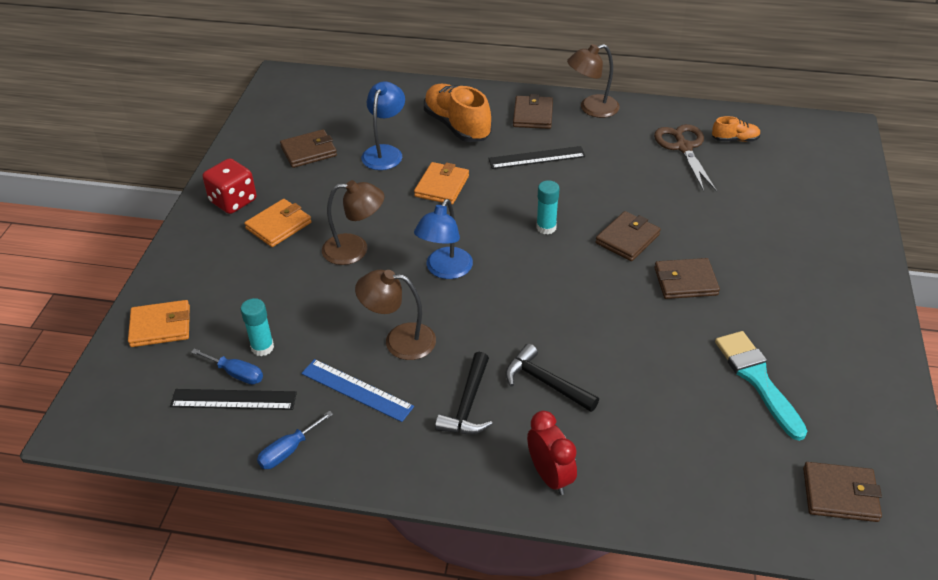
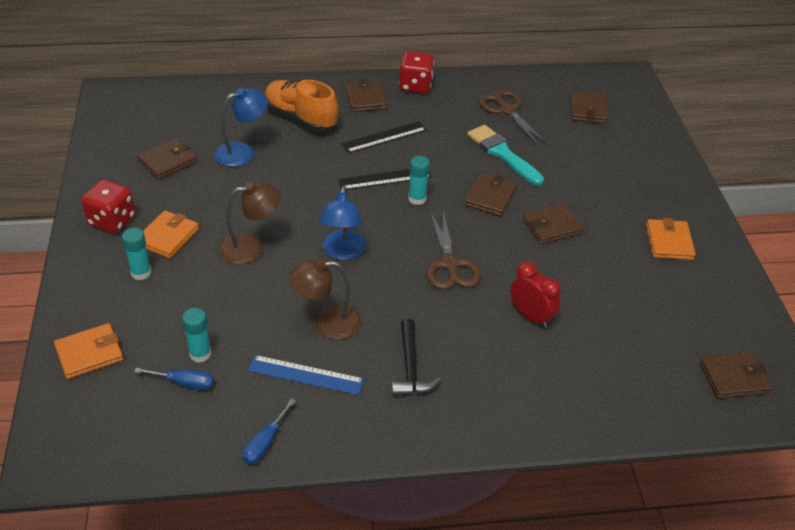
camera: 20 degrees left, 0 degrees up
black ruler [170,389,297,410] -> black ruler moved to [338,169,432,190]
blue lamp [361,81,405,170] -> blue lamp turned 60 degrees clockwise [215,88,268,167]
orange wallet [414,162,469,205] -> orange wallet moved to [646,218,696,260]
black hammer [506,343,599,412] -> none
red clock [527,411,577,495] -> red clock moved to [510,262,561,328]
brown lamp [567,44,620,118] -> red dice [399,51,434,94]
orange shoe [712,116,761,142] -> none
turquoise brush [715,331,807,441] -> turquoise brush moved to [467,125,544,185]
none -> turquoise glue stick [122,228,151,280]
none -> brown scissors [427,211,481,290]
none -> brown wallet [571,91,608,124]

